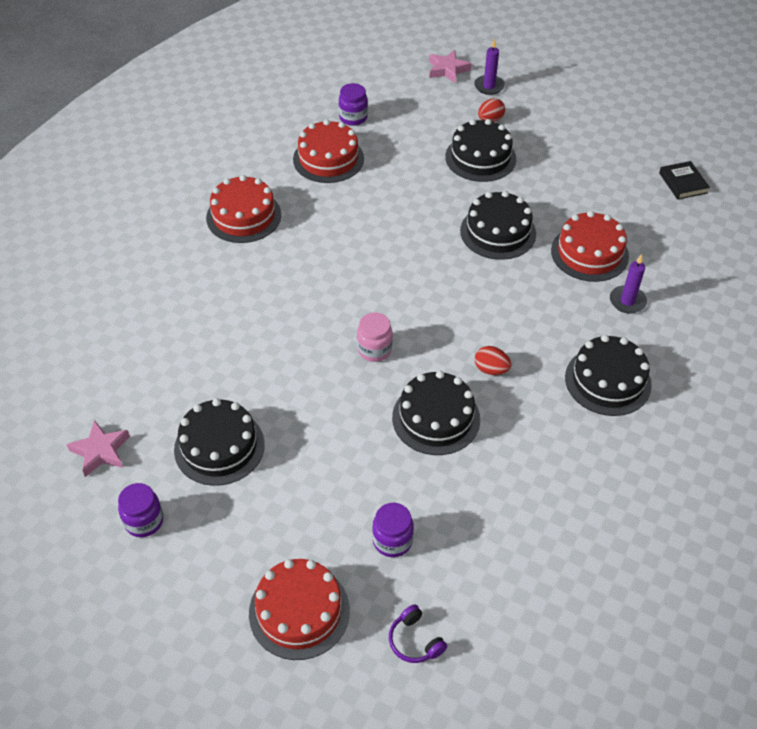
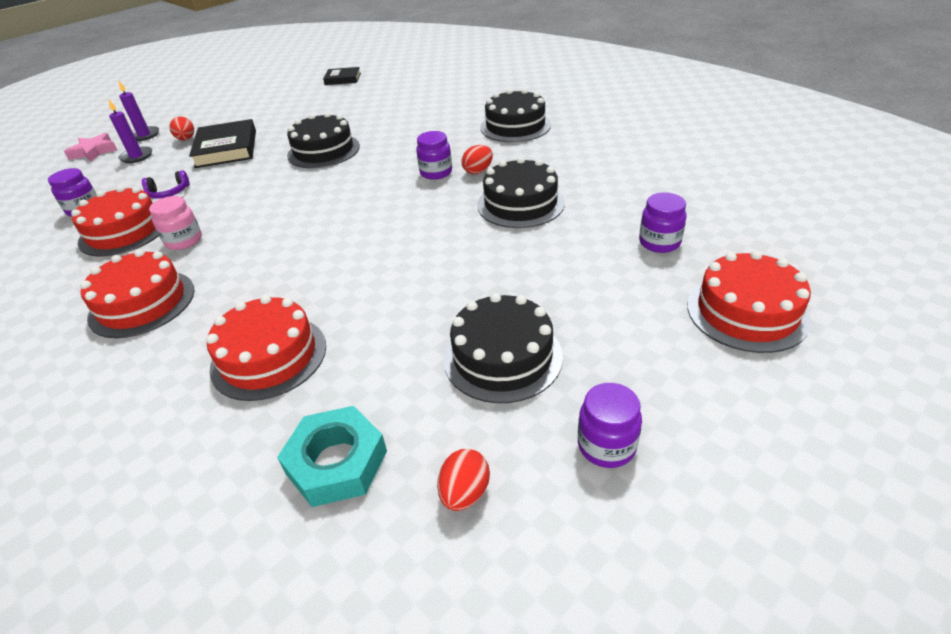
camera: 70 degrees left, 10 degrees down
pink star [66,420,130,477] -> red egg [437,449,490,511]
pink jar [357,312,393,362] -> pink jar moved to [149,196,202,250]
purple headphones [389,604,447,663] -> purple headphones moved to [142,170,190,199]
black cake [445,119,516,182] -> black book [189,119,256,168]
red cake [551,211,629,282] -> red cake moved to [206,295,326,401]
purple candle [610,254,647,313] -> purple candle moved to [109,100,152,163]
none -> turquoise nut [277,406,387,507]
none -> purple jar [416,131,452,180]

